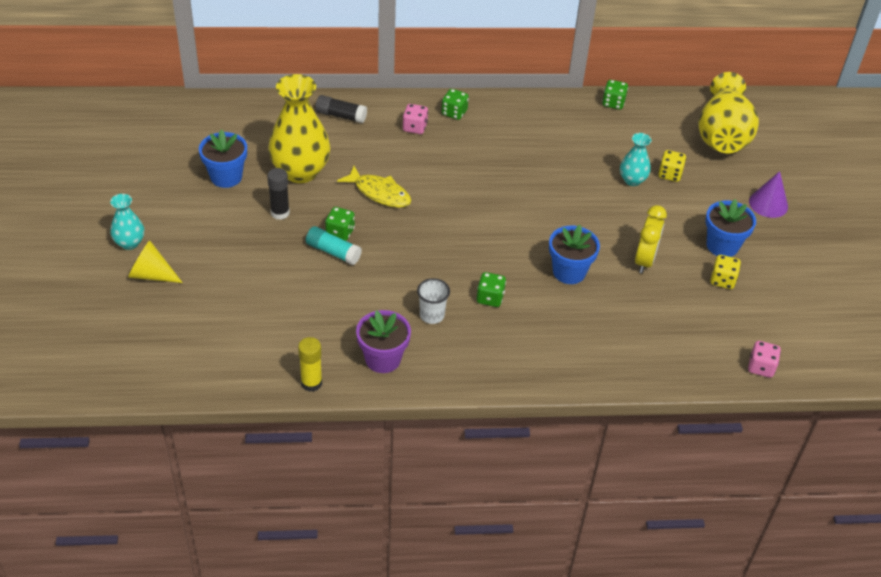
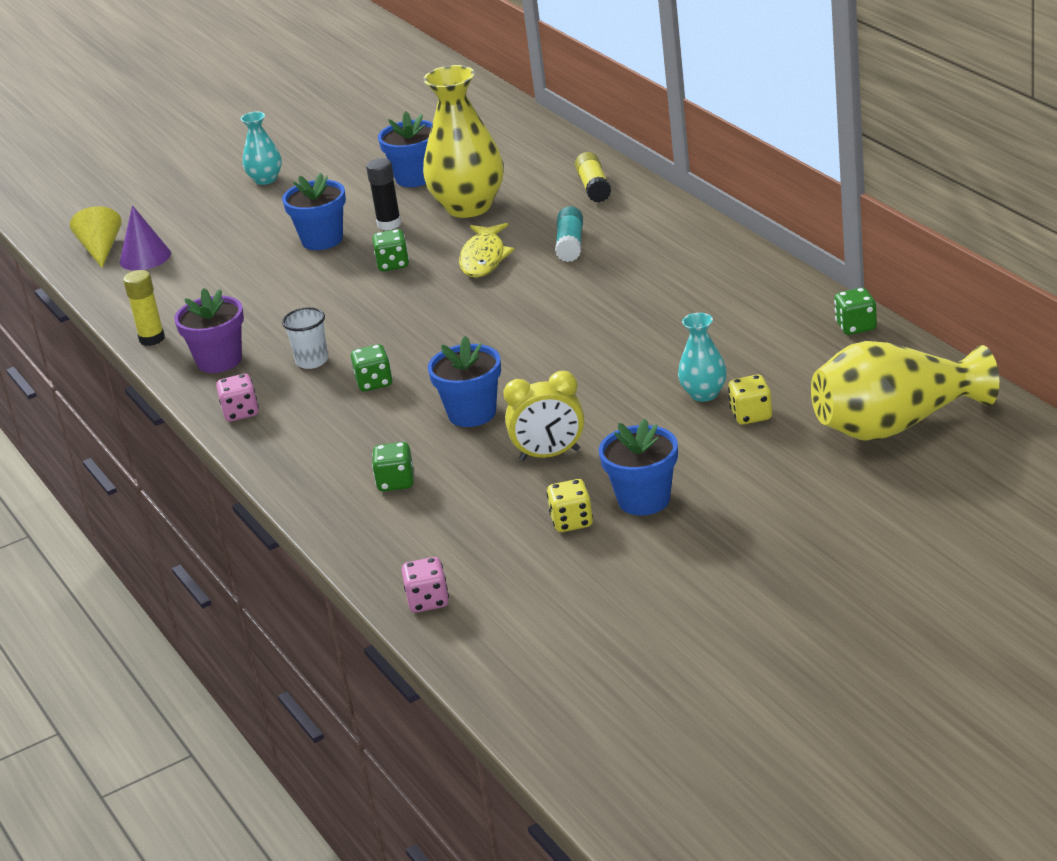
camera: 70 degrees right, 15 degrees down
yellow cone [128,240,183,283] -> yellow cone moved to [70,206,122,268]
turquoise glue stick [306,226,362,265] -> turquoise glue stick moved to [555,206,583,262]
black glue stick [315,95,367,123] -> yellow glue stick [575,152,611,202]
pink dice [403,104,428,134] -> pink dice moved to [216,374,259,421]
green dice [441,89,469,120] -> green dice moved to [372,442,414,492]
purple cone [749,171,788,218] -> purple cone moved to [120,205,171,271]
none -> blue flower pot [282,173,346,250]

